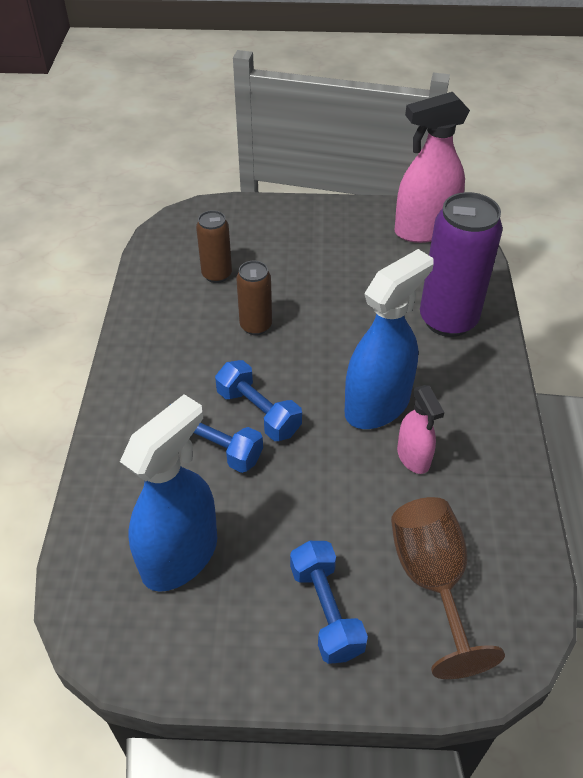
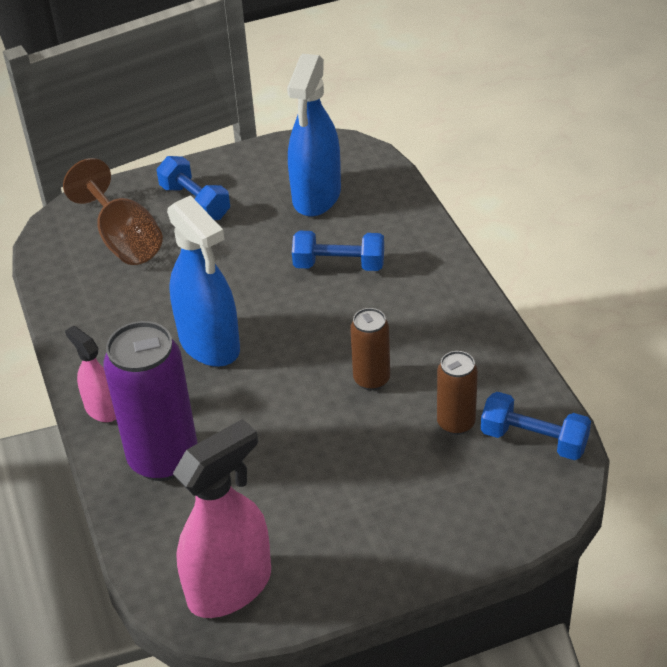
camera: 160 degrees right, 5 degrees down
blue dumbbell [215,360,302,441] -> blue dumbbell moved to [481,392,591,460]
blue spray bottle [345,249,434,429] -> blue spray bottle turned 60 degrees counterclockwise [167,195,240,367]
pink spray bottle [397,385,445,474] -> pink spray bottle moved to [65,326,116,422]

